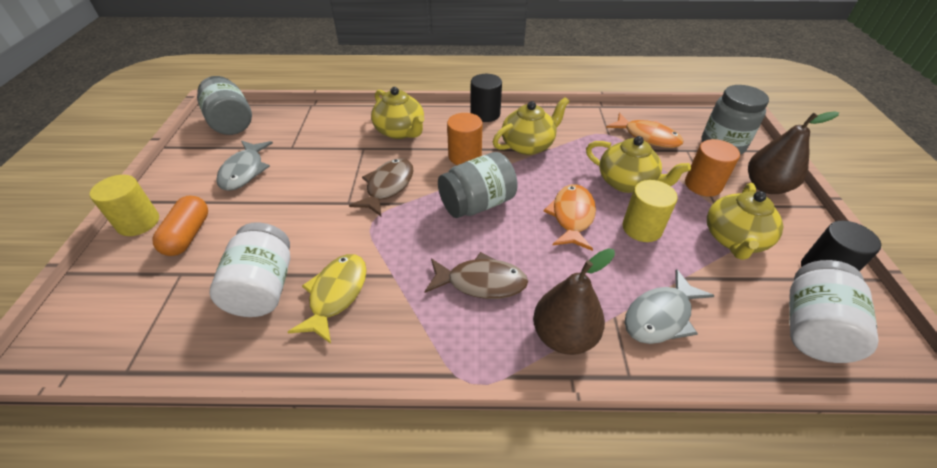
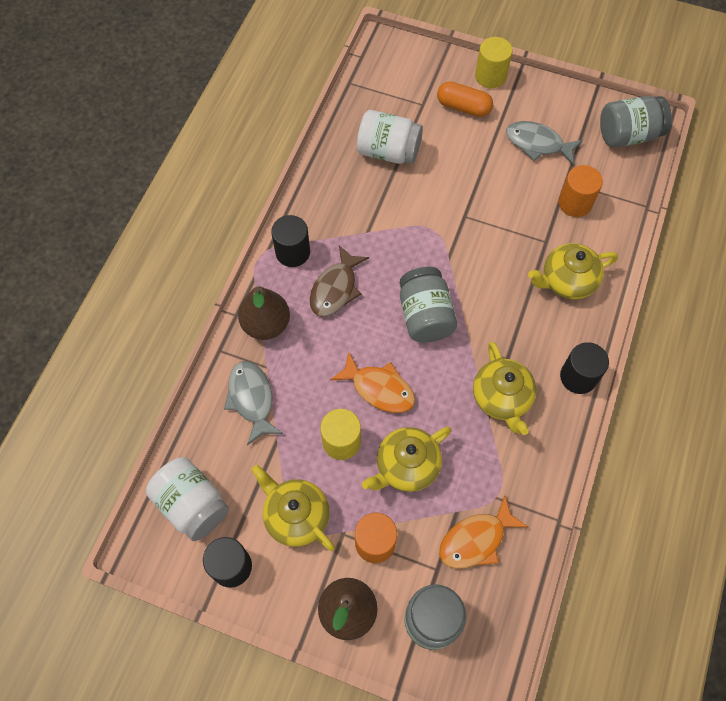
camera: 110 degrees right, 20 degrees up
yellow fish [288,254,367,344] -> none
brown fish [349,158,414,216] -> none
orange cylinder [447,113,482,165] -> orange cylinder moved to [559,165,603,217]
none -> black cylinder [271,215,310,267]

